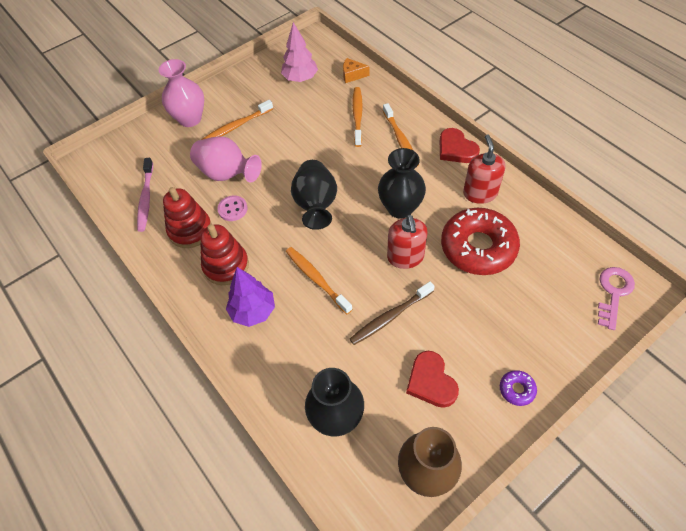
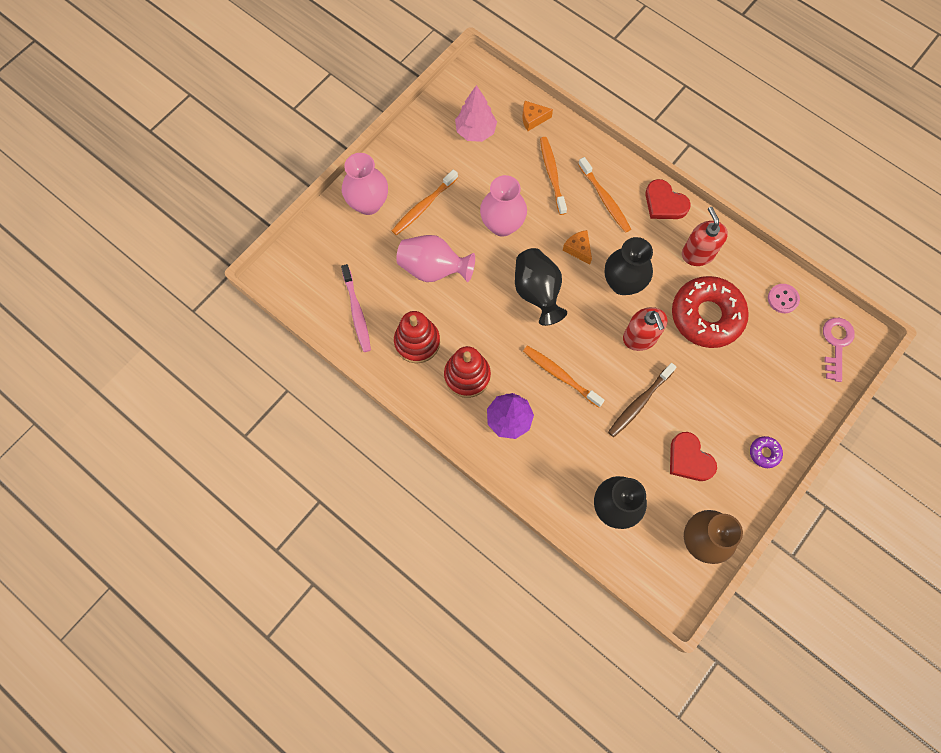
camera: 15 degrees left, 15 degrees up
pink button [217,196,247,221] -> pink button moved to [768,284,800,313]
none -> pink vase [480,175,527,237]
none -> orange cheese [563,230,592,264]

